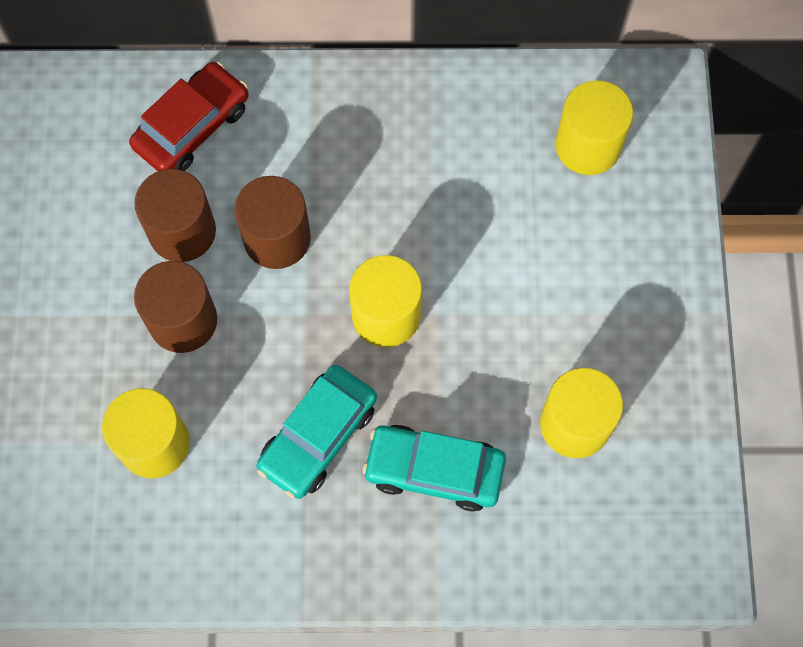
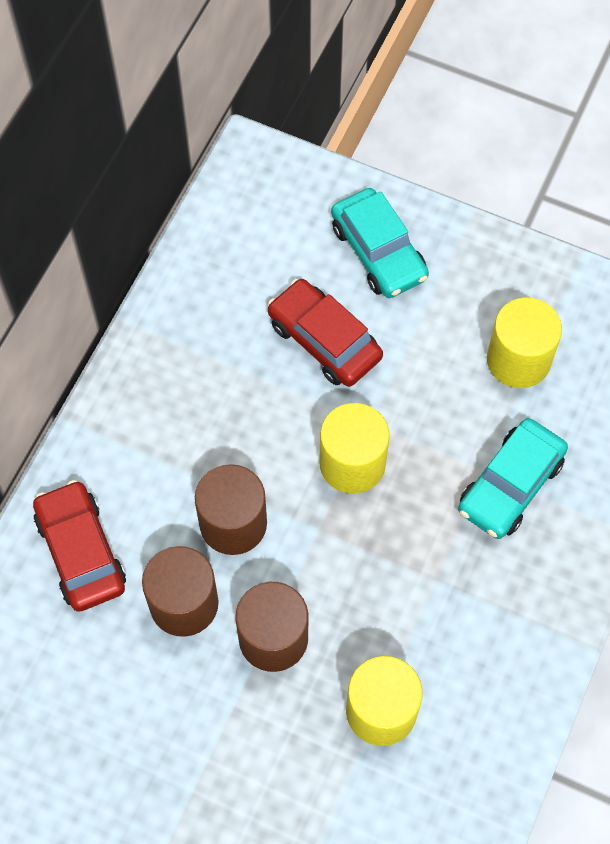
camera: 65 degrees left, 5 degrees down
turquoise car [257,365,377,499] -> turquoise car moved to [331,188,429,298]
yellow cylinder [555,80,633,175] -> none
none -> red car [268,279,383,387]

